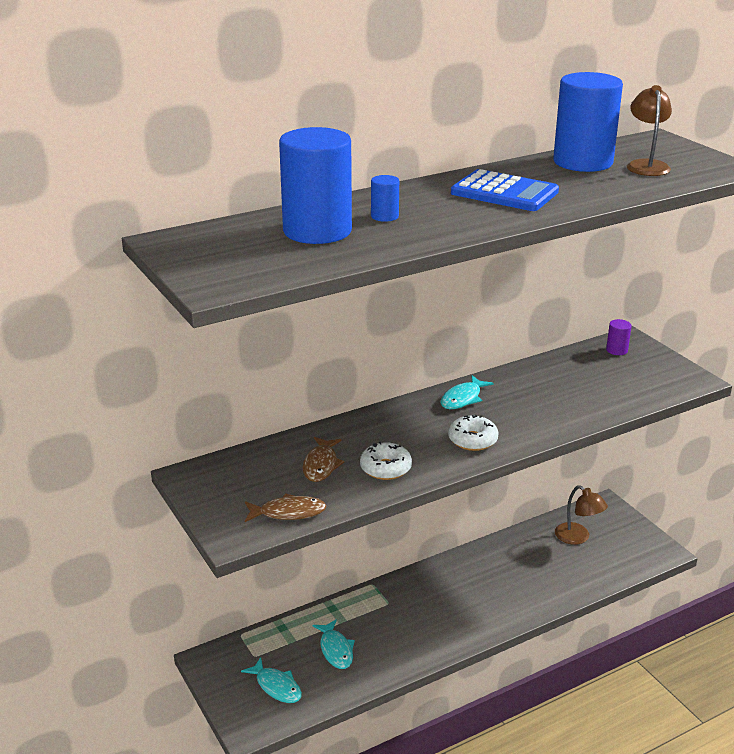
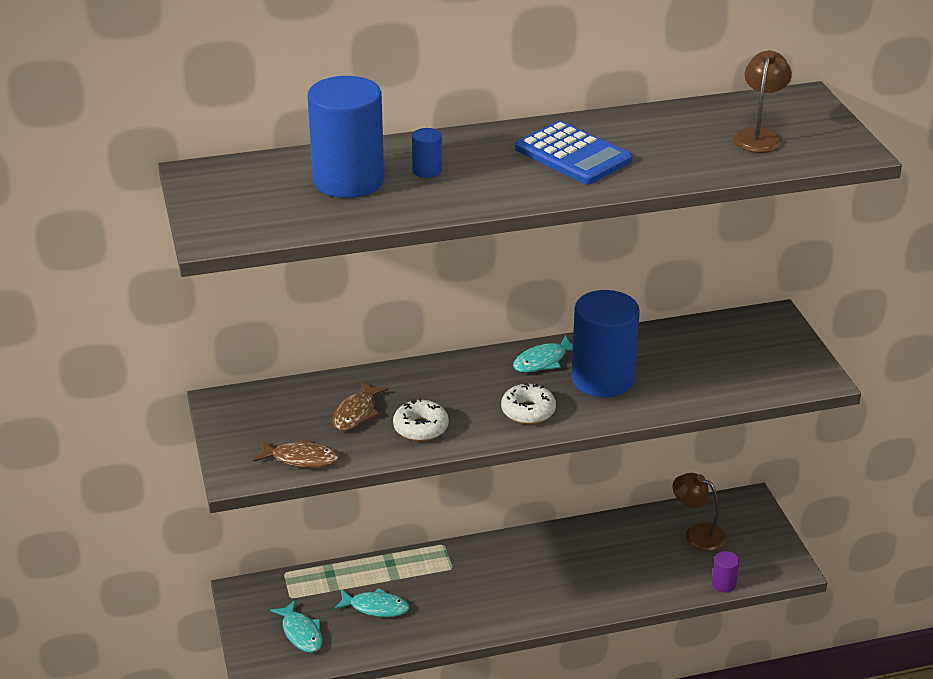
camera: 15 degrees right, 5 degrees up
turquoise fish [313,619,355,669] -> turquoise fish turned 75 degrees counterclockwise [334,588,410,617]
blue cylinder [553,72,623,172] -> blue cylinder moved to [571,290,640,397]
brown lamp [555,485,608,545] -> brown lamp turned 150 degrees clockwise [673,473,726,551]
purple cylinder [606,319,632,355] -> purple cylinder moved to [712,551,740,592]

